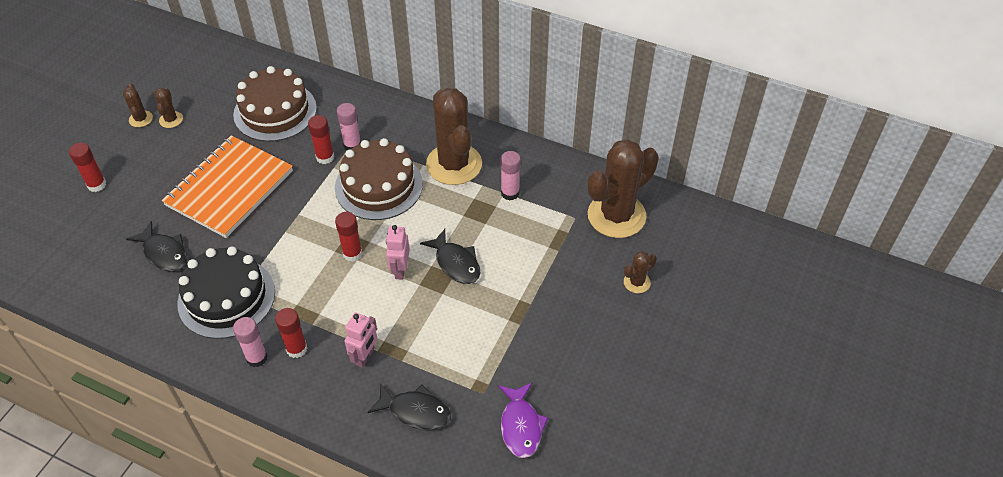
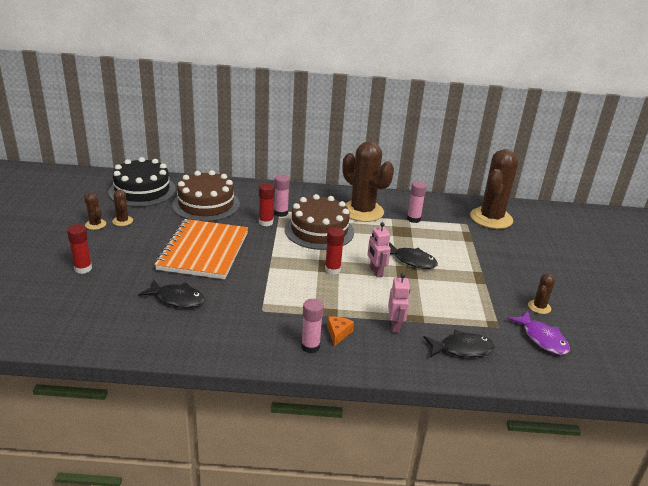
camera: 25 degrees left, 20 degrees down
black cake [177,247,275,339] -> black cake moved to [109,157,176,207]
red glue stick [275,308,307,358] -> orange cheese [327,316,354,346]
brown cactus [624,251,657,293] -> brown cactus moved to [528,274,555,314]

